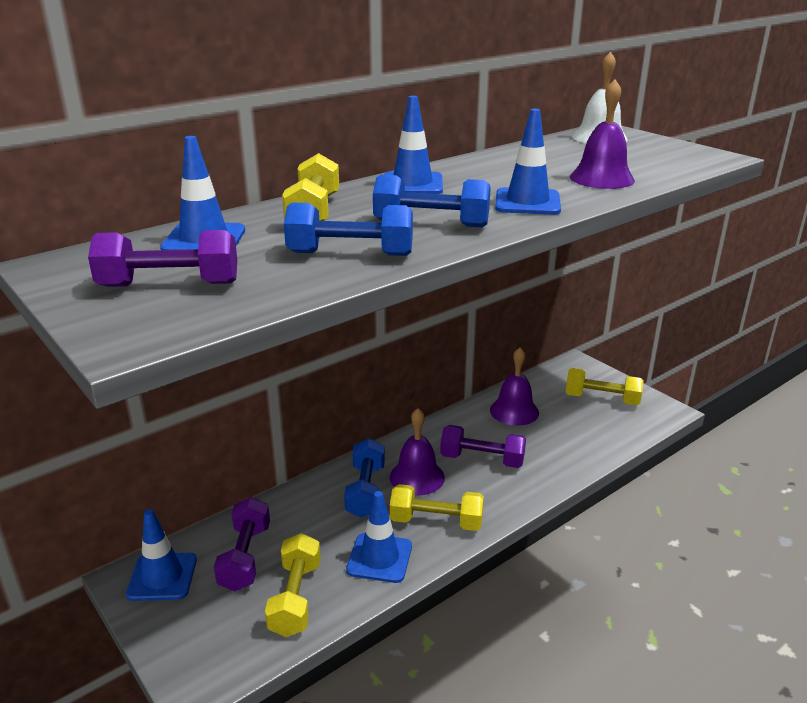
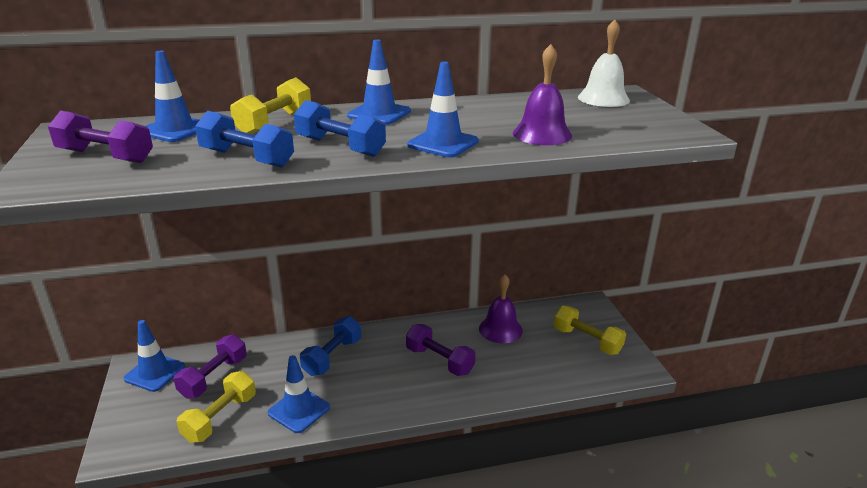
camera: 25 degrees right, 0 degrees up
purple bell [390,408,445,496] -> none
yellow dumbbell [390,484,484,531] -> none

